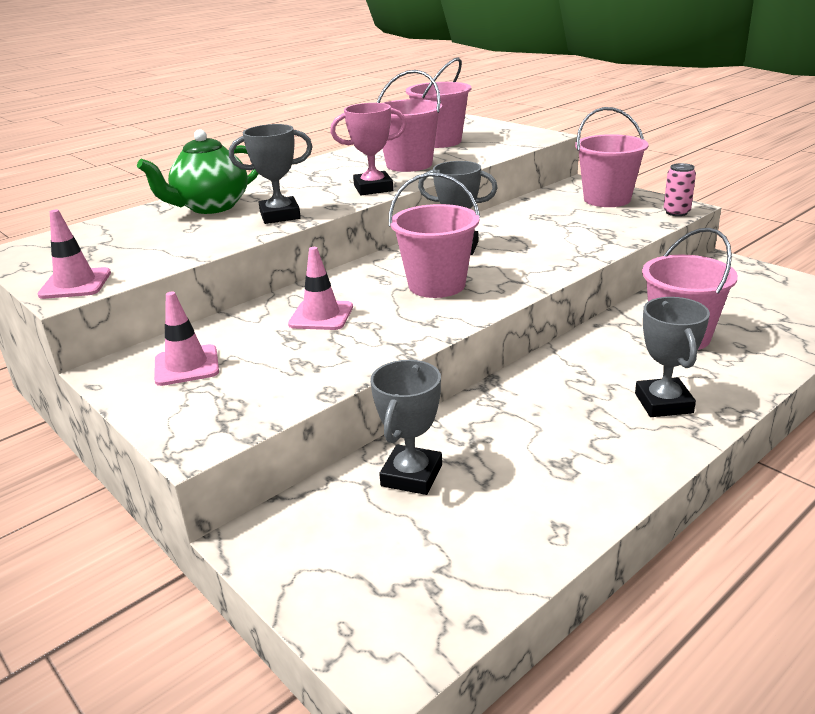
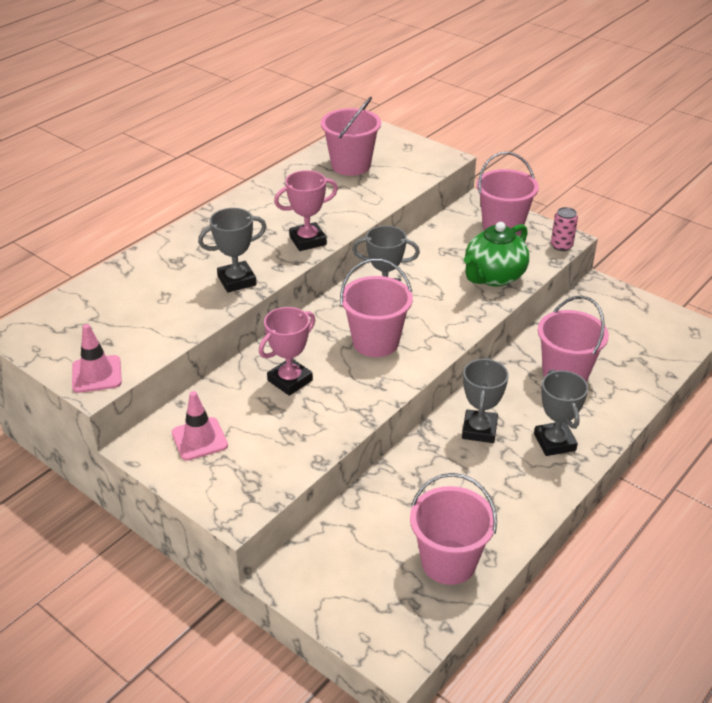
camera: 10 degrees left, 10 degrees up
green teapot [137,129,259,214] -> green teapot moved to [464,222,529,287]
pink traffic cone [288,247,353,330] -> pink trophy [259,307,315,396]
grey trophy [370,360,442,495] -> grey trophy moved to [462,358,509,443]
pink bucket [377,70,442,172] -> pink bucket moved to [410,473,497,585]

